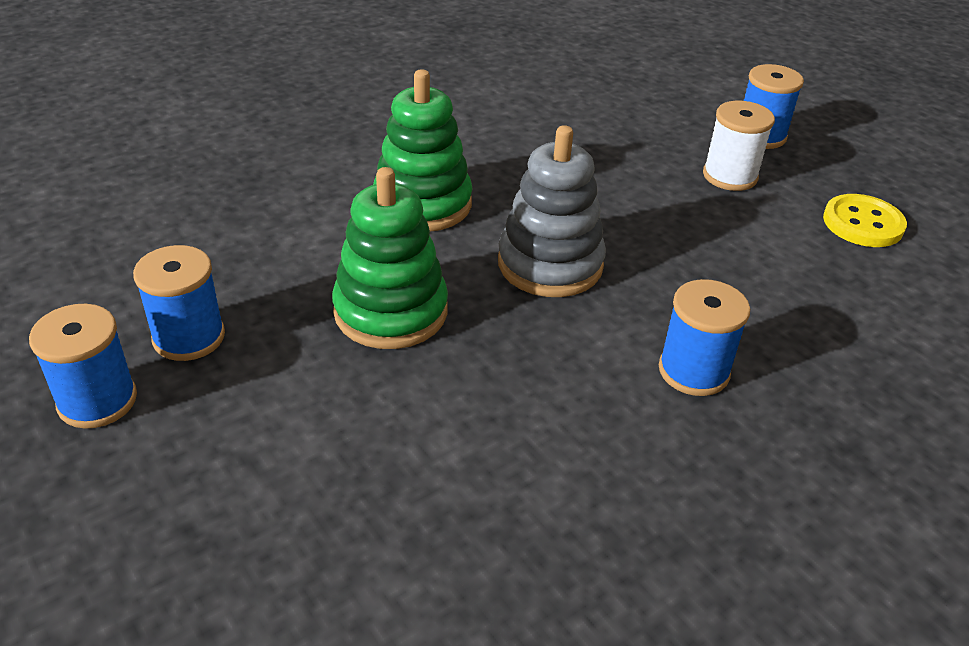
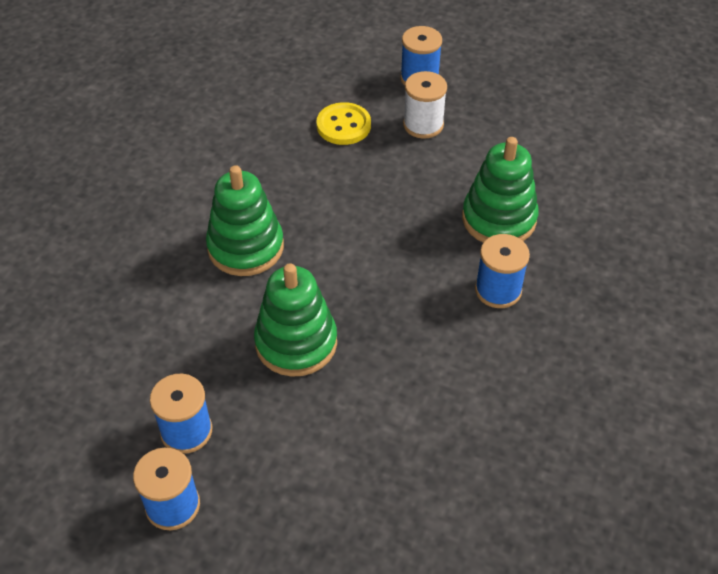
camera: 30 degrees left, 10 degrees up
grey stacking toy [498,125,606,297] -> none
yellow button [823,194,907,247] -> yellow button moved to [316,102,371,145]
none -> green stacking toy [462,137,539,243]

